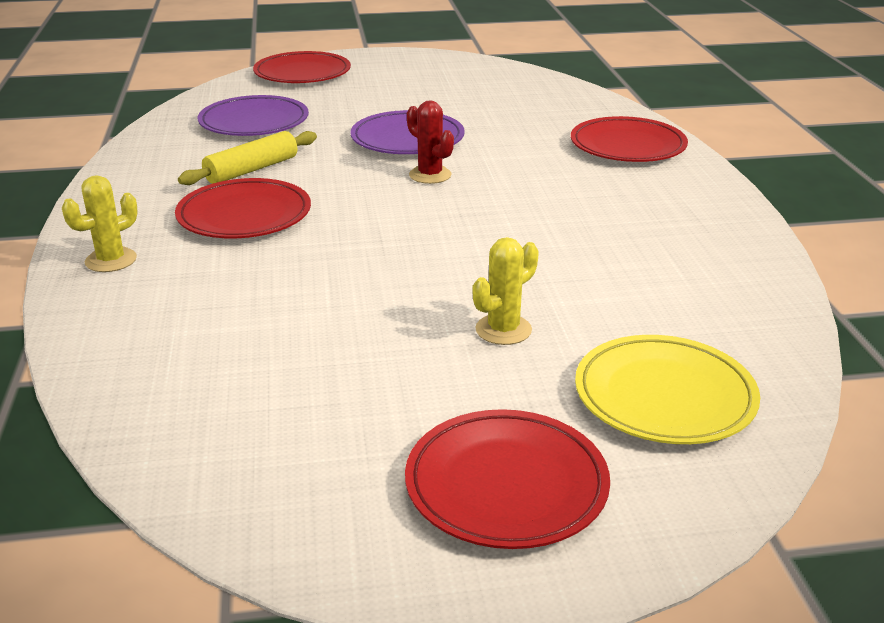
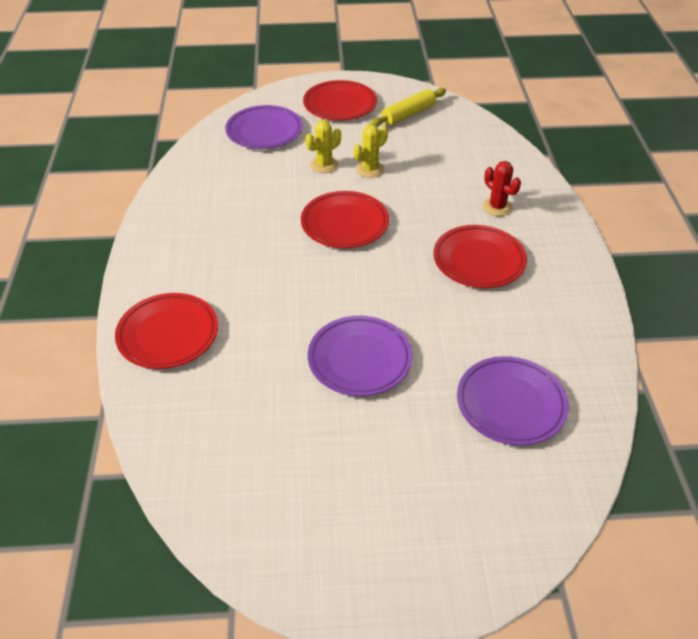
camera: 175 degrees left, 15 degrees up
yellow cactus [62,175,138,272] -> yellow cactus moved to [354,124,388,178]
yellow rolling pin [178,131,317,185] -> yellow rolling pin moved to [370,88,446,127]
red plate [253,51,351,83] -> red plate moved to [301,191,389,248]
red cactus [407,100,454,184] -> red cactus moved to [483,161,521,216]
yellow plate [575,335,760,444] -> purple plate [225,105,303,149]

